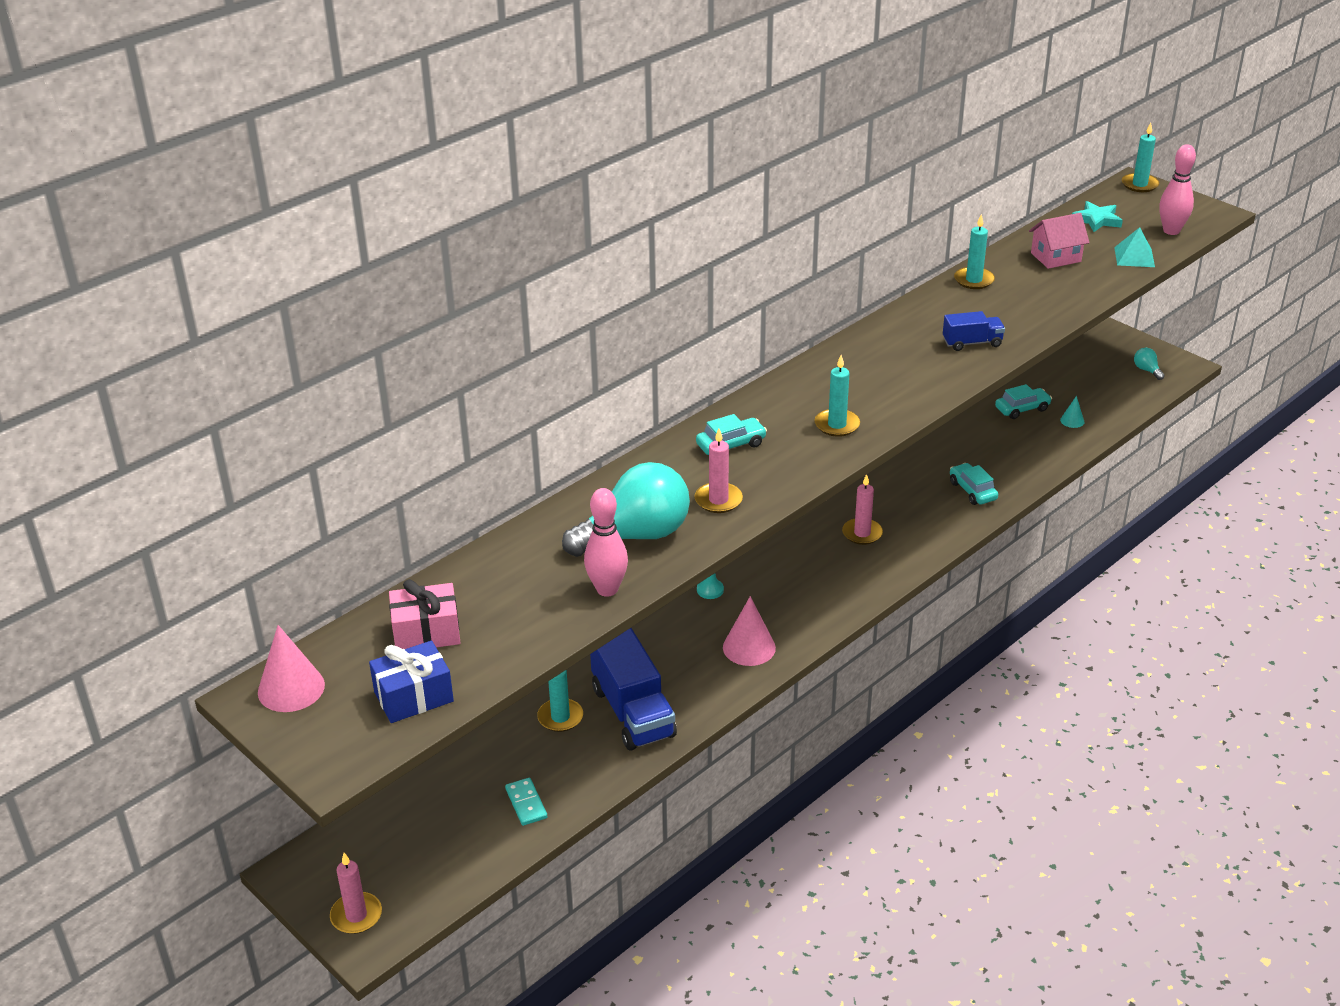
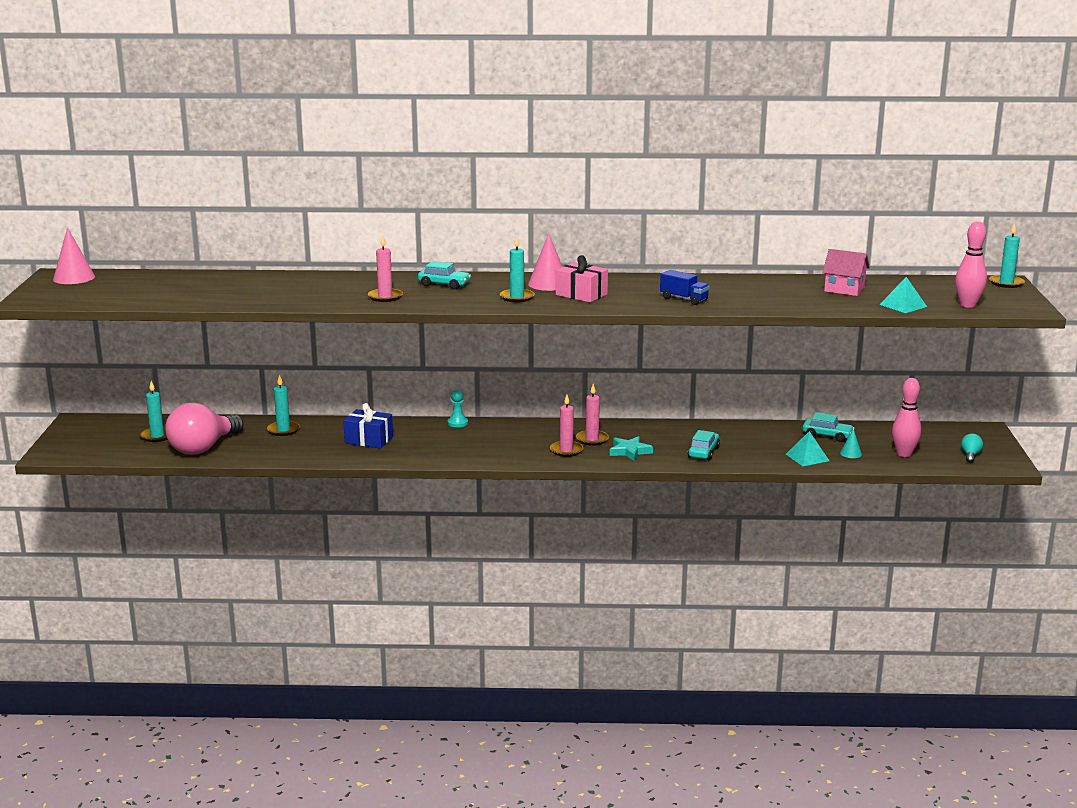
camera: 45 degrees right, 15 degrees down
pink candle [330,853,382,934] -> pink candle moved to [550,395,583,457]
blue gift [369,641,454,723] -> blue gift moved to [343,403,393,448]
pink gift [389,579,461,649] -> pink gift moved to [556,255,608,303]
turquoise domino [505,778,547,826] -> pink light bulb [165,402,244,455]
turquoise light bulb [562,462,690,557] -> none
pink bowling pin [584,488,628,597] -> pink bowling pin moved to [892,378,921,457]
blue truck [590,628,677,751] -> none
pink cone [723,596,776,666] -> pink cone moved to [528,233,562,291]
turquoise candle [954,214,995,289] -> turquoise candle moved to [140,381,168,442]
turquoise star [1072,201,1123,232] -> turquoise star moved to [610,436,653,461]
none -> turquoise pyramid [786,431,829,466]

